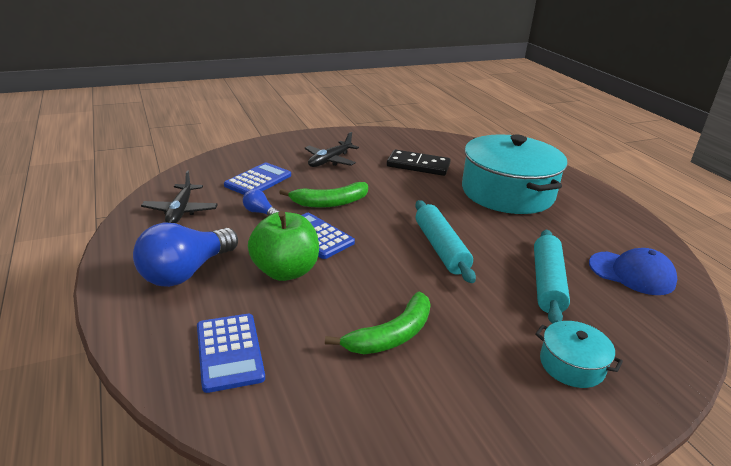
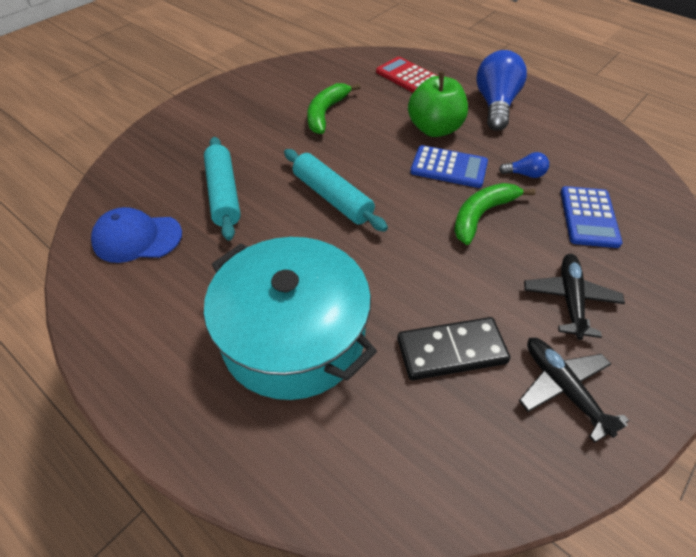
camera: 155 degrees right, 20 degrees up
black plane [141,171,218,223] -> black plane moved to [519,338,629,443]
blue calculator [197,314,265,393] -> red calculator [376,57,438,92]
turquoise pot [535,321,623,388] -> none

